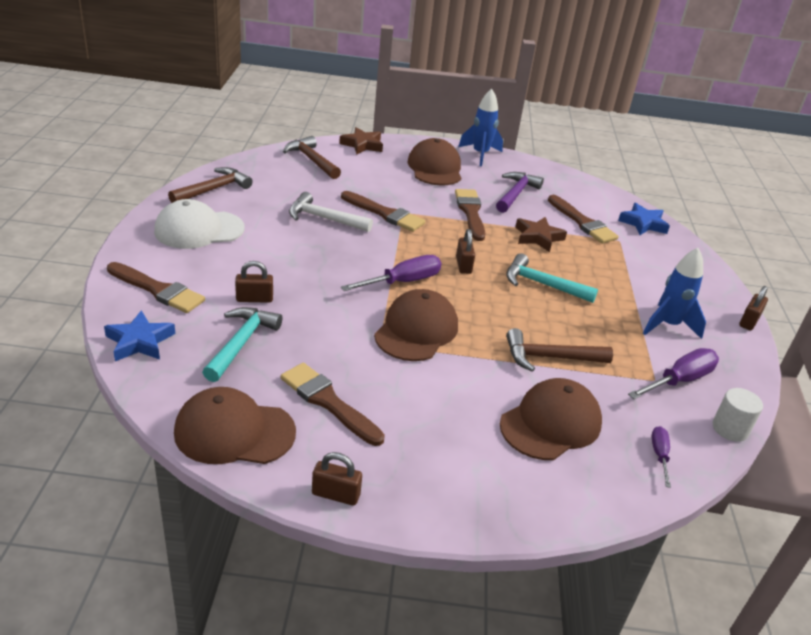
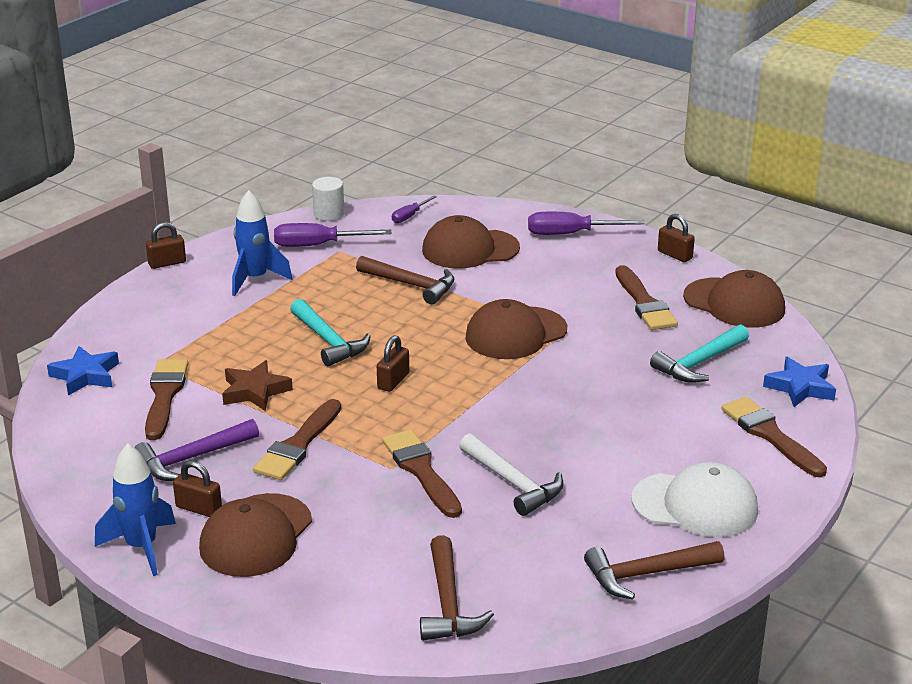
camera: 145 degrees left, 5 degrees down
brown padlock [235,261,273,303] -> brown padlock moved to [173,460,222,517]
brown star [339,127,383,155] -> none
purple screwdriver [341,255,441,291] -> purple screwdriver moved to [528,212,644,235]

